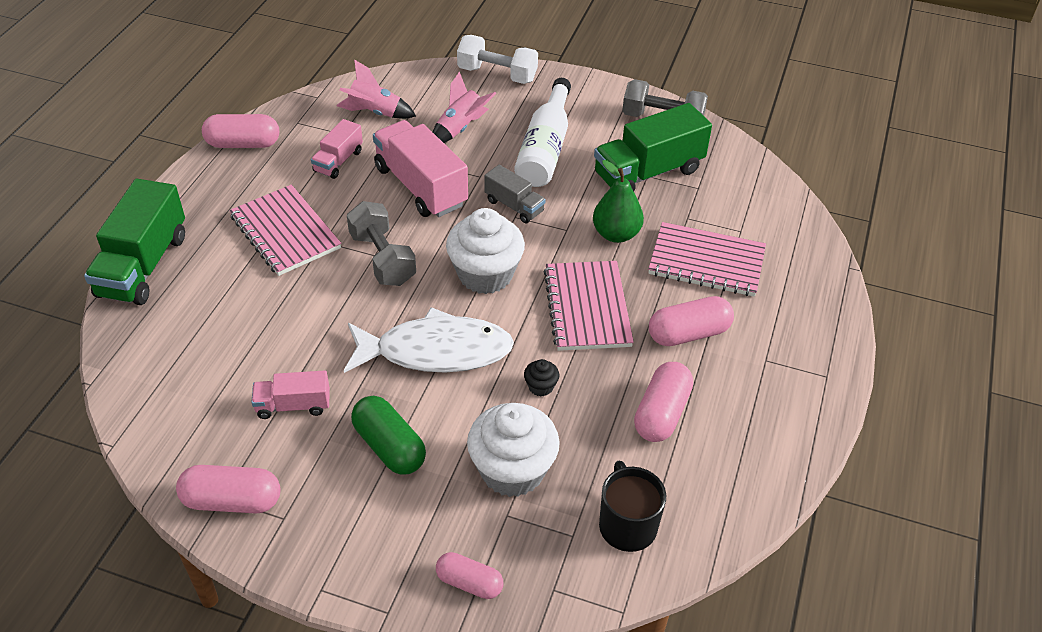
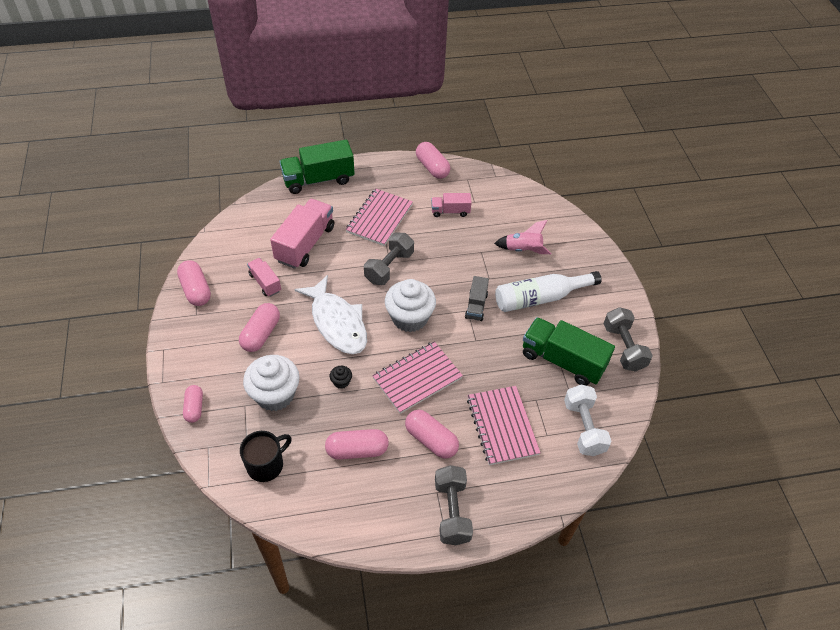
camera: 60 degrees right, 5 degrees up
pink rocket [337,59,416,119] -> none
green capsule [351,396,426,475] -> pink capsule [239,303,280,352]
pink truck [373,120,468,217] -> pink truck moved to [270,199,334,269]
white dumbbell [457,35,538,84] -> white dumbbell moved to [564,385,612,456]
green pear [593,160,644,243] -> none
none -> grey dumbbell [435,465,473,545]

